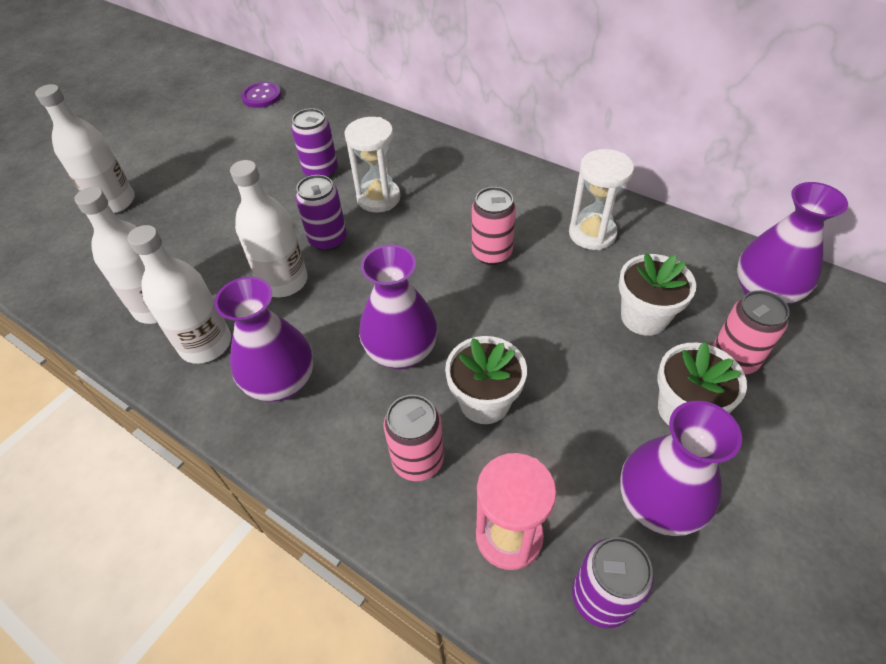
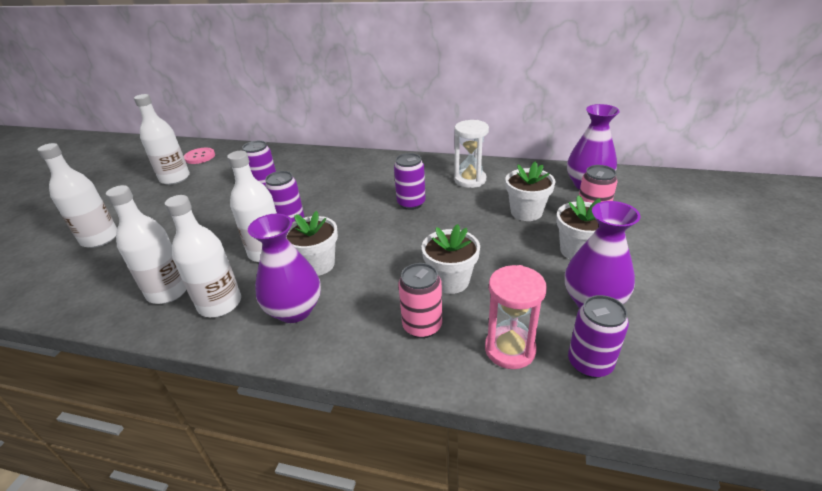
camera: 20 degrees left, 15 degrees down
purple button [241,82,281,108] -> pink button [184,148,215,164]
white hourglass [344,117,401,212] -> none
purple vase [359,245,438,369] -> none
pink can [472,187,516,265] -> purple can [394,153,426,210]
none -> white bottle [134,94,190,185]
none -> white flower pot [286,211,338,276]

